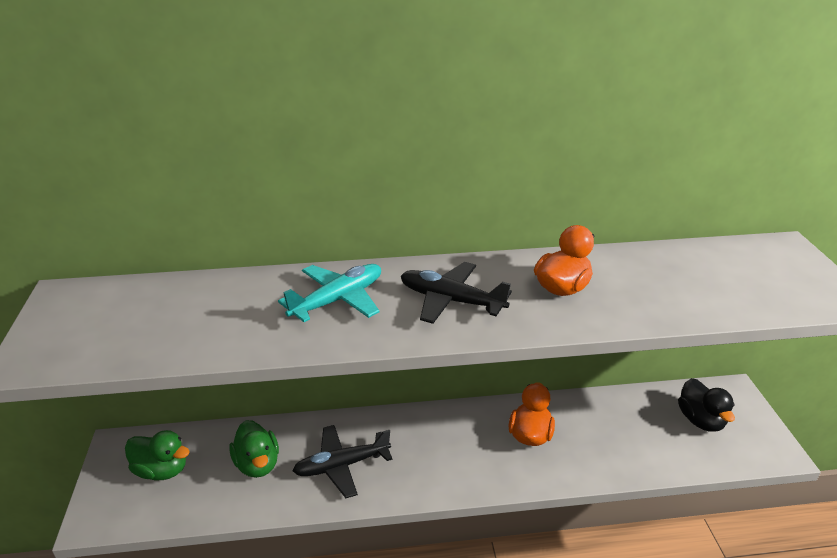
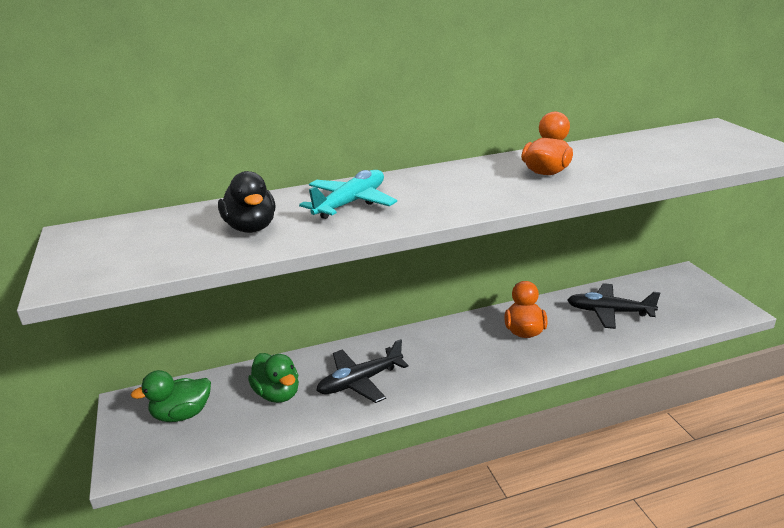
camera: 10 degrees left, 5 degrees down
green duck [125,430,190,480] -> green duck turned 150 degrees clockwise [130,370,211,422]
black plane [401,262,512,324] -> black plane moved to [568,283,660,329]
black duck [678,378,735,432] -> black duck moved to [218,171,275,233]

